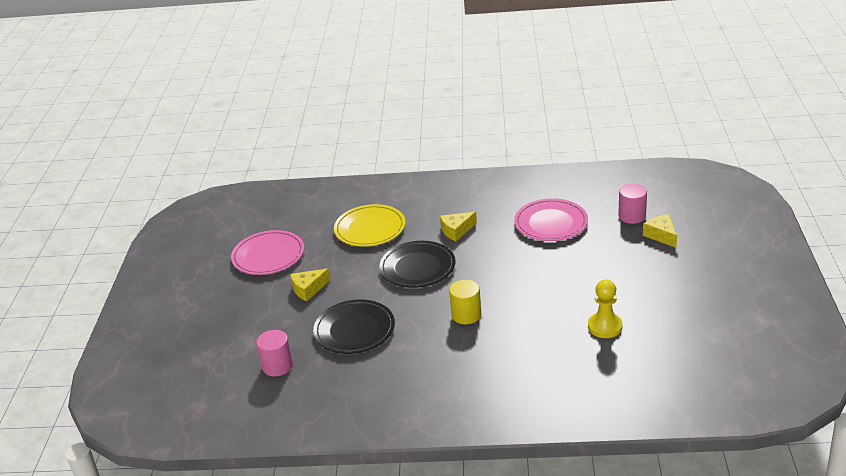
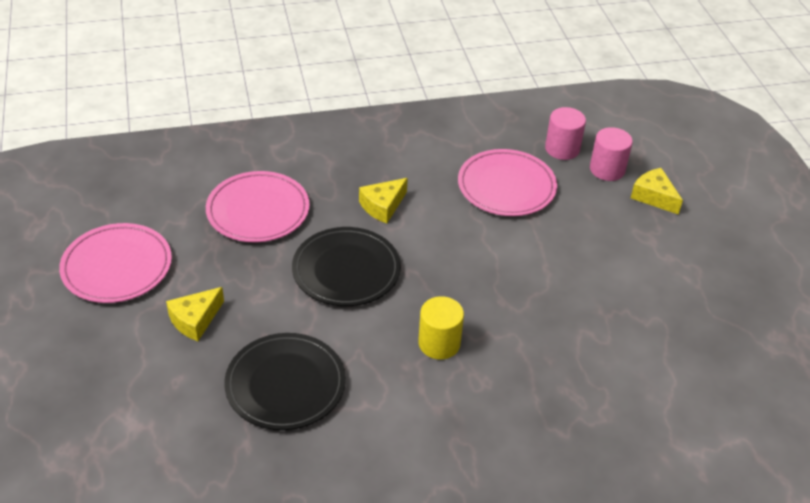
camera: 20 degrees left, 10 degrees up
pink cylinder [256,330,293,376] -> pink cylinder moved to [545,107,586,160]
yellow plate [334,204,405,247] -> pink plate [206,171,310,243]
yellow pawn [588,280,623,338] -> none

